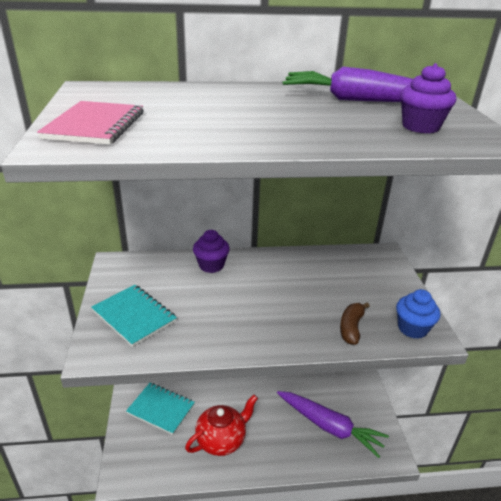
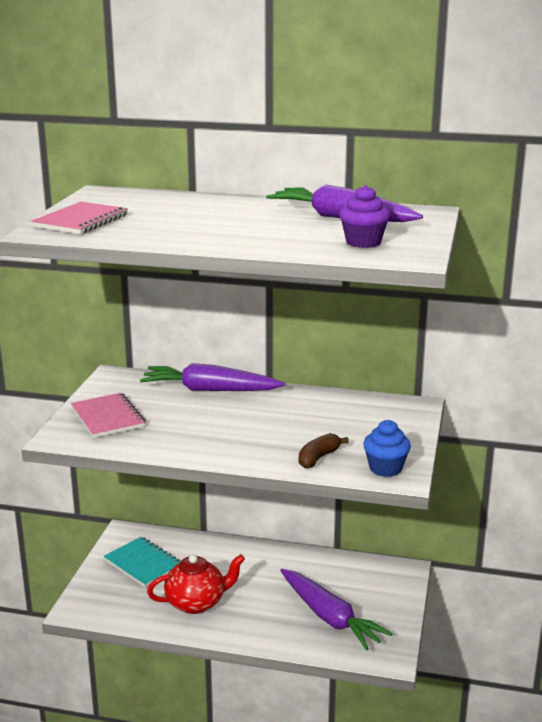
camera: 20 degrees right, 10 degrees down
turquoise notebook [91,285,177,347] -> pink notebook [71,393,146,438]
purple cupcake [193,230,230,273] -> purple carrot [140,363,285,391]

